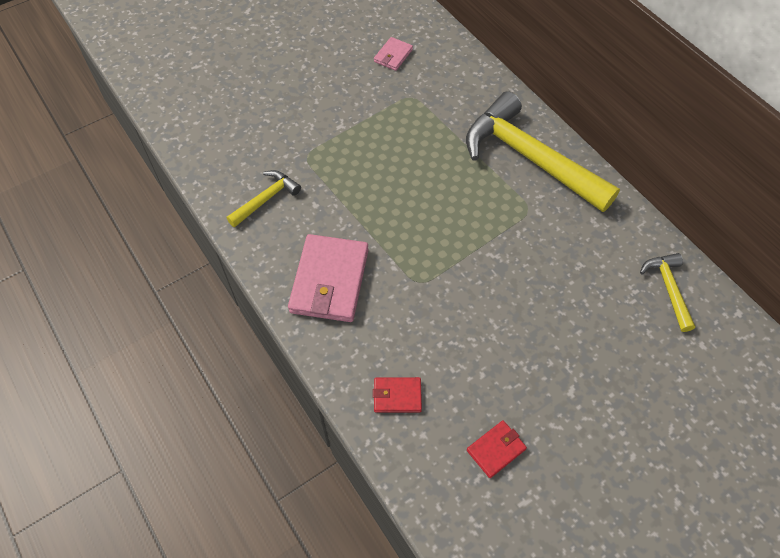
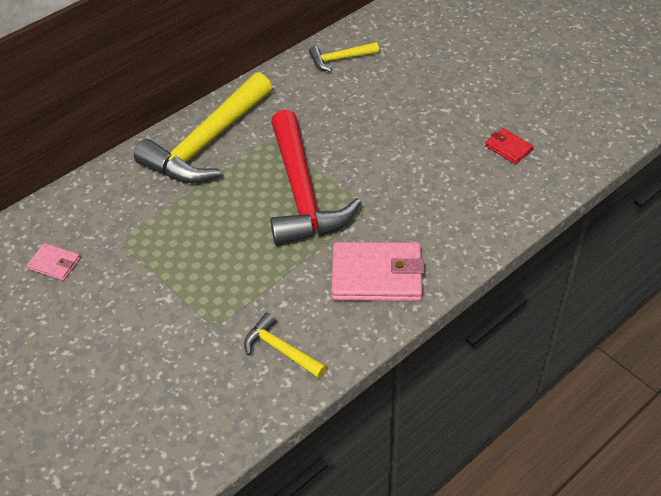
camera: 95 degrees left, 10 degrees down
red wallet [373,377,422,413] -> none
none -> red hammer [270,110,361,246]

